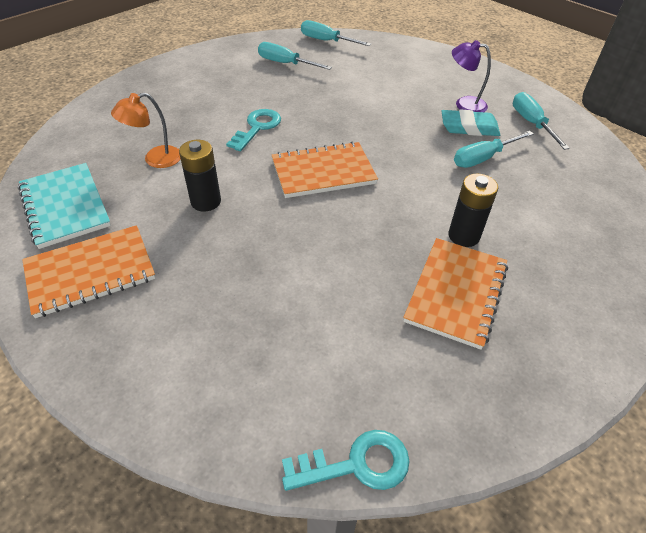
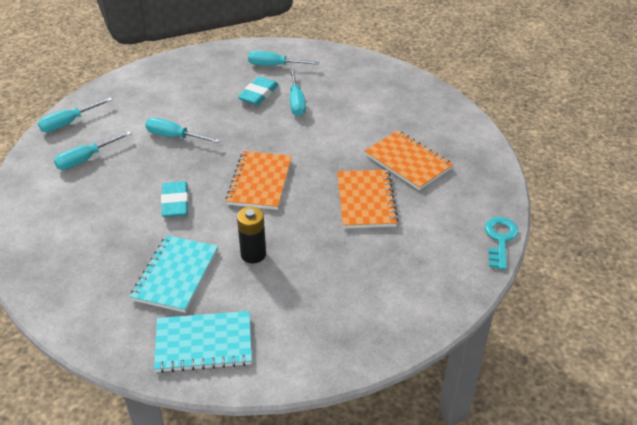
camera: 65 degrees left, 5 degrees down
orange notebook [22,225,155,318] -> orange notebook moved to [337,170,398,228]
orange lamp [111,92,180,168] -> turquoise notebook [130,235,218,313]
turquoise key [226,109,281,151] -> turquoise eraser [161,181,188,217]
black battery [448,174,498,247] -> none
purple lamp [452,40,491,112] -> none
none -> turquoise screwdriver [145,118,220,143]

